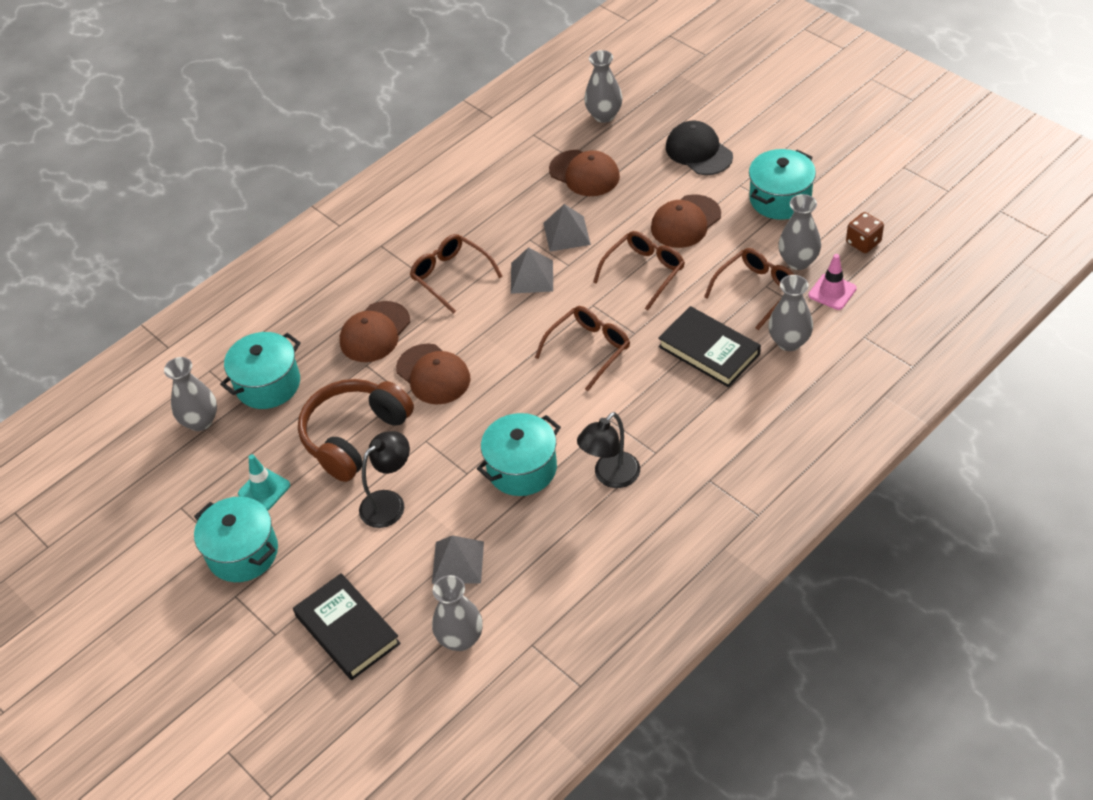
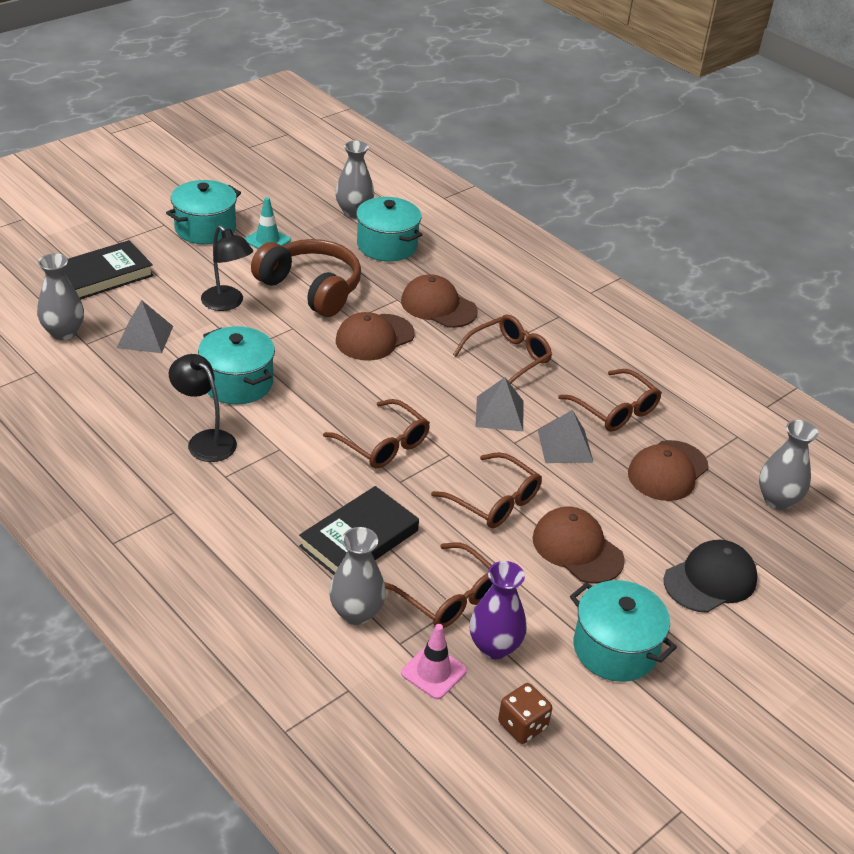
camera: 85 degrees right, 10 degrees down
grey vase [778,194,821,270] -> purple vase [469,561,527,659]
none -> brown glasses [558,369,662,431]

